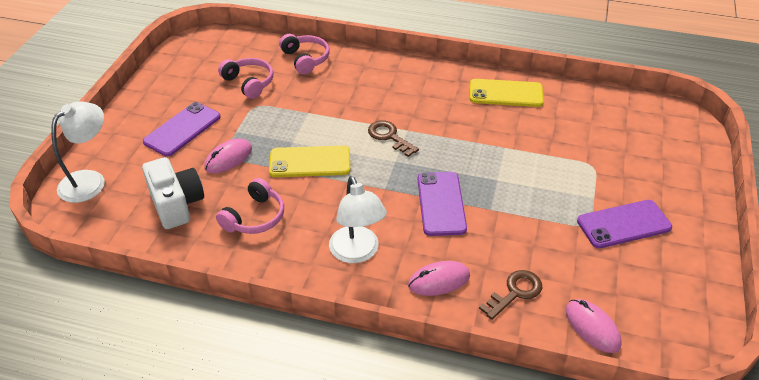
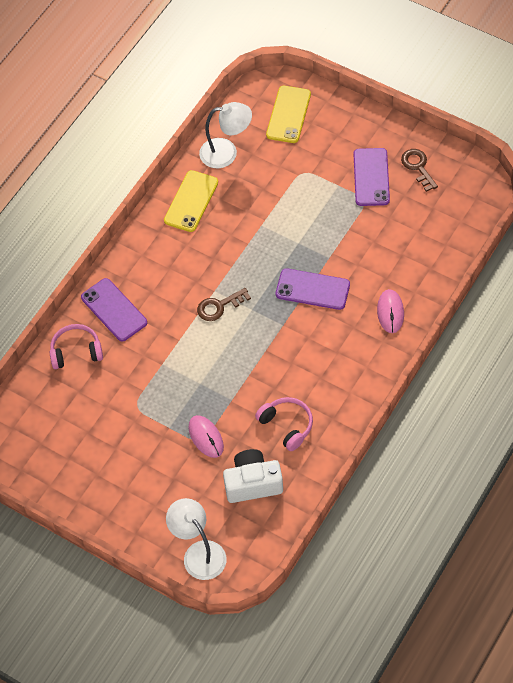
camera: 70 degrees left, 15 degrees up
purple phone [143,102,221,156] -> purple phone moved to [81,278,147,341]
pink headphones [218,58,273,99] -> none
yellow phone [269,146,350,177] -> yellow phone moved to [266,86,311,143]
white lamp [329,176,387,263] -> white lamp moved to [199,102,252,168]
brown key [479,270,542,320] -> brown key moved to [401,149,438,192]
pink mouse [566,299,622,353] -> none

